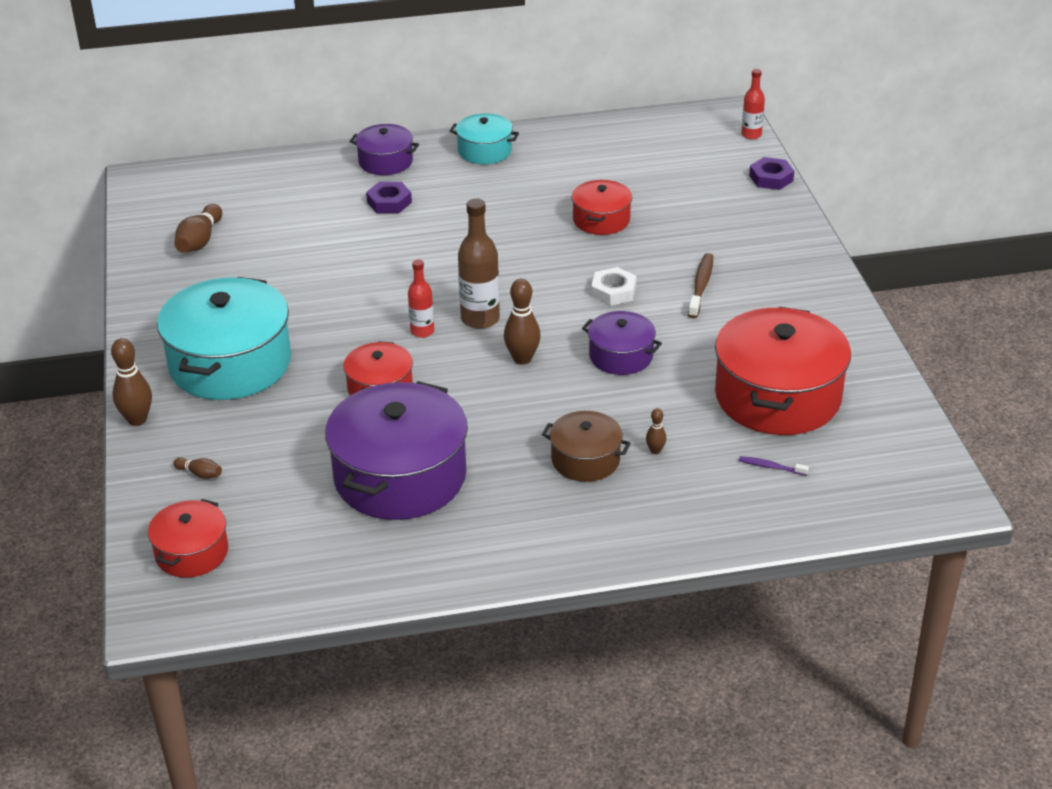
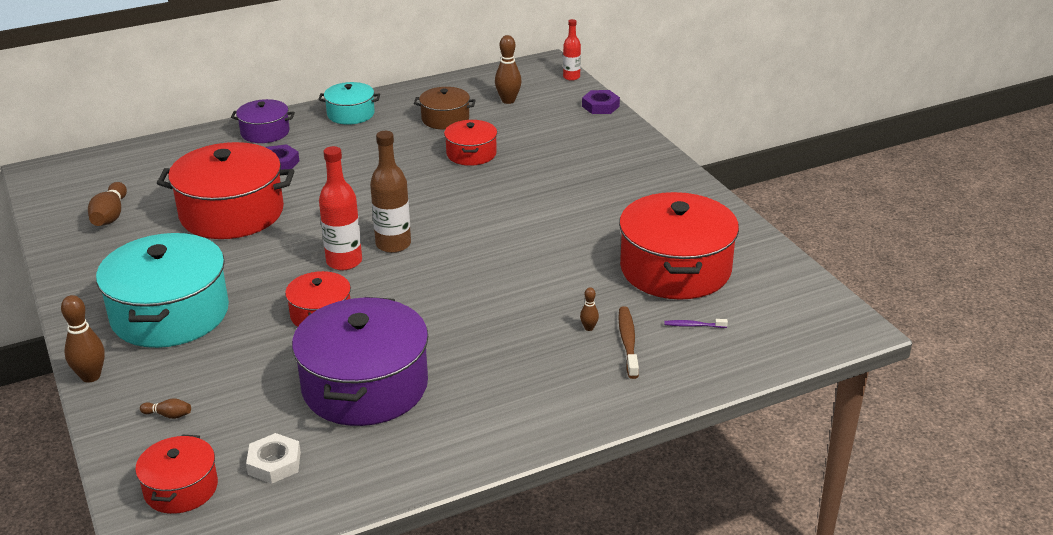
camera: 15 degrees left, 5 degrees down
red bottle [408,260,434,338] -> red bottle [319,146,362,270], size x1.65
brown bowling pin [504,279,541,365] -> brown bowling pin moved to [495,35,522,104]
brown pot [542,411,631,482] -> brown pot moved to [414,87,476,130]
purple pot [582,311,662,375] -> none
white nut [591,267,637,306] -> white nut moved to [246,433,301,484]
brown toothbrush [688,253,713,318] -> brown toothbrush moved to [618,306,639,379]
none -> red pot [157,142,294,239]

